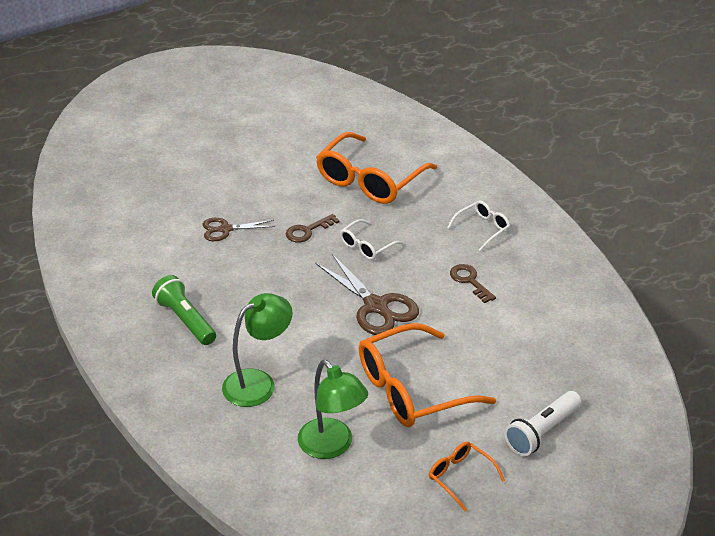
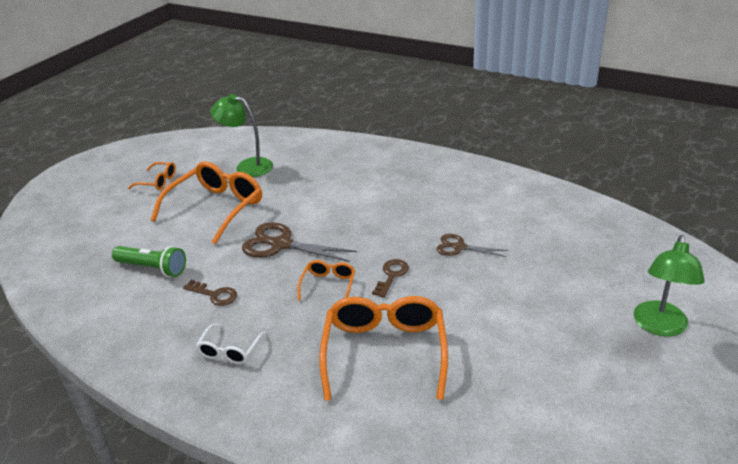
camera: 150 degrees right, 5 degrees down
green flashlight [152,275,216,345] -> green flashlight moved to [112,246,186,277]
brown scissors [203,218,276,241] -> brown scissors turned 120 degrees counterclockwise [436,234,509,257]
green lamp [222,293,293,407] -> green lamp moved to [634,235,705,337]
white glasses [340,219,403,260] -> orange glasses [297,260,355,301]
white flashlight [504,391,582,456] -> none

